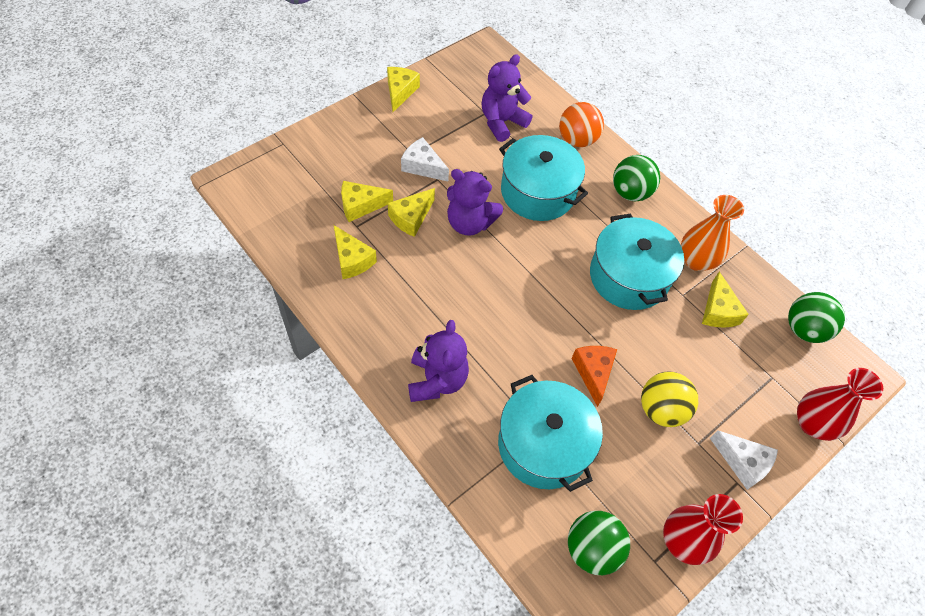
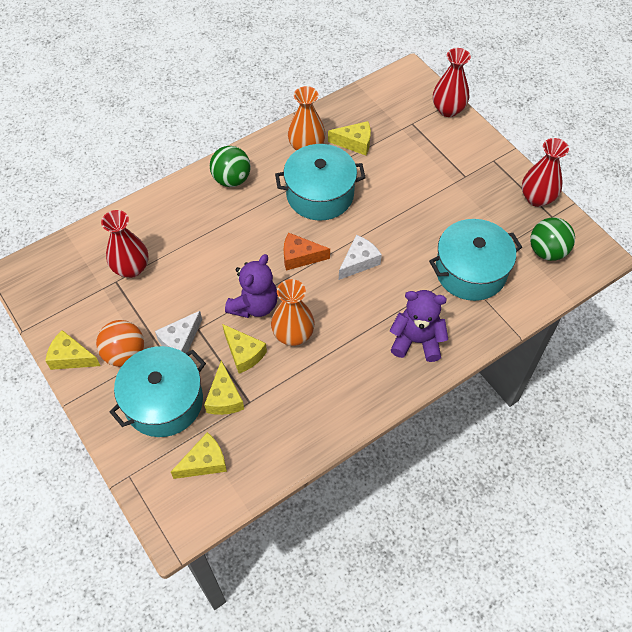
camera: 80 degrees left, 0 degrees up
yellow cheese [334,225,377,279] -> yellow cheese moved to [171,432,227,479]
purple teddy bear [481,54,532,142] -> red vase [101,210,149,278]
turquoise pot [499,135,588,221] -> turquoise pot moved to [110,346,206,437]
orange ball [559,102,604,147] -> orange ball moved to [96,320,144,367]
orange cheese [571,346,617,407] -> orange cheese moved to [284,232,330,270]
yellow ball [641,372,698,427] -> none
white cheese [710,431,778,490] -> white cheese moved to [339,235,382,280]
green ball [788,292,845,343] -> none
none -> orange vase [271,279,315,346]

